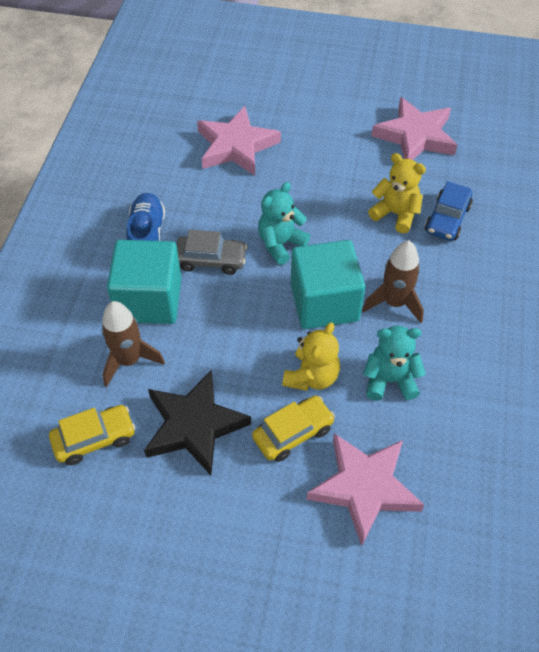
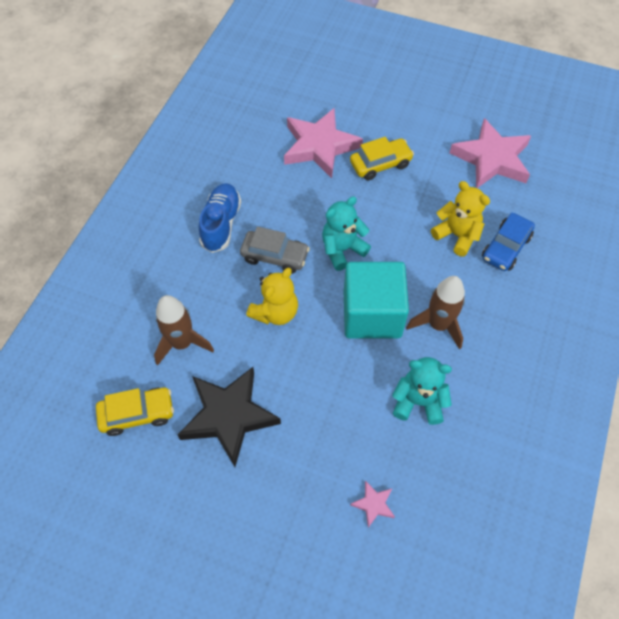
camera: 10 degrees right, 5 degrees up
turquoise cube [107,240,182,324] -> none
yellow car [252,396,335,462] -> yellow car moved to [350,137,414,180]
yellow teddy bear [282,322,340,391] -> yellow teddy bear moved to [246,268,298,325]
pink star [307,433,424,546] -> pink star [350,481,395,528], size x0.42

